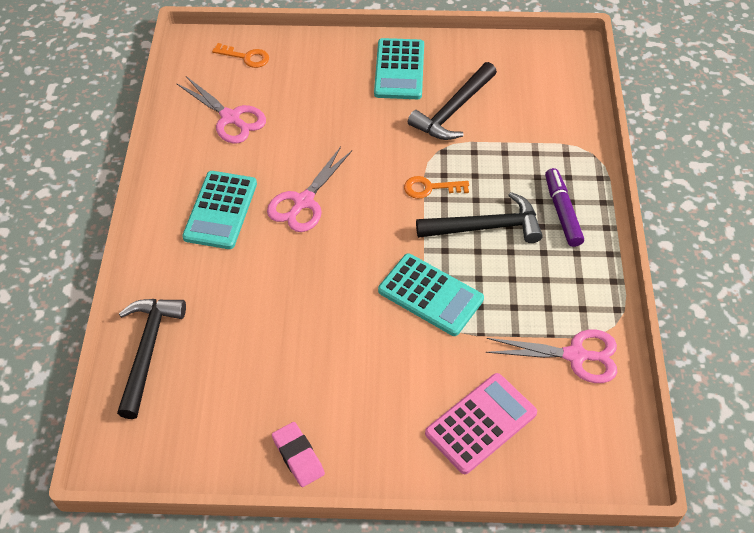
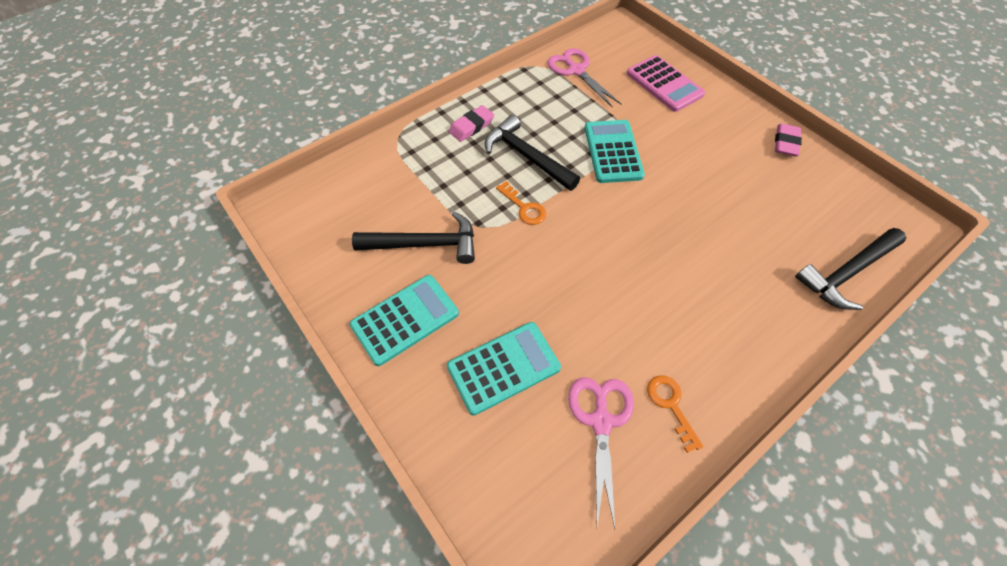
camera: 130 degrees left, 5 degrees up
turquoise calculator [182,171,257,249] -> turquoise calculator moved to [447,322,561,415]
orange key [212,43,269,68] -> orange key moved to [647,375,703,453]
pink scissors [267,147,352,232] -> none
pink calculator [425,373,537,474] -> pink calculator turned 135 degrees counterclockwise [627,55,705,112]
purple marker [545,168,584,247] -> pink eraser [449,105,494,142]

